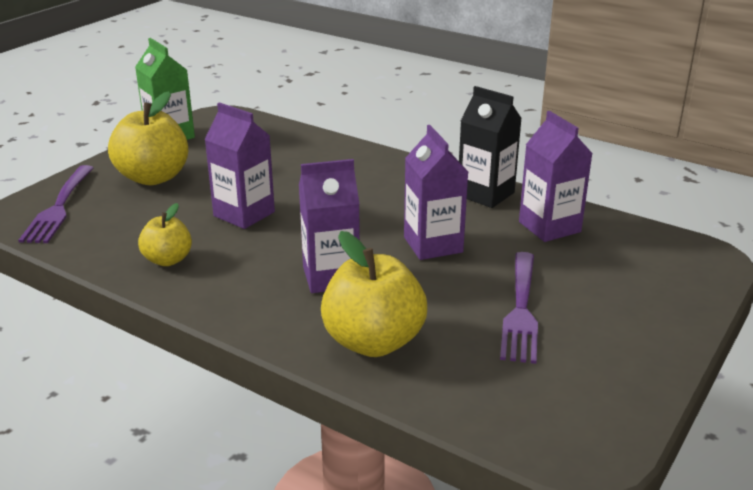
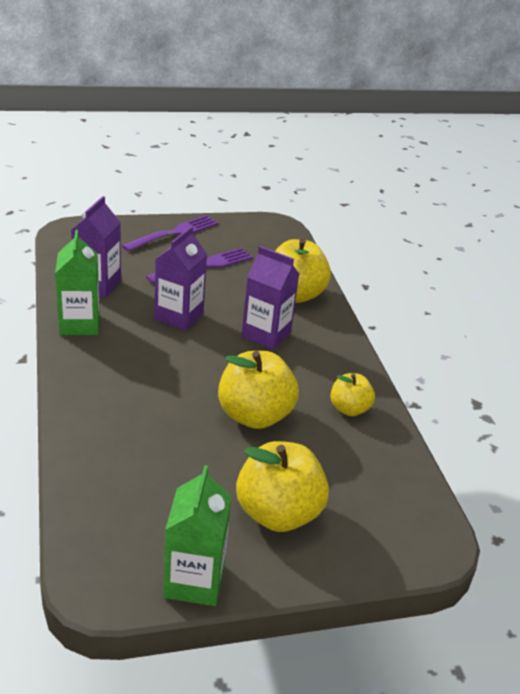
camera: 140 degrees left, 5 degrees up
purple fork [18,165,94,243] -> purple fork moved to [122,215,218,252]
purple carton [204,102,275,229] -> yellow apple [218,351,299,429]
black carton [459,86,522,208] -> green carton [55,230,99,335]

